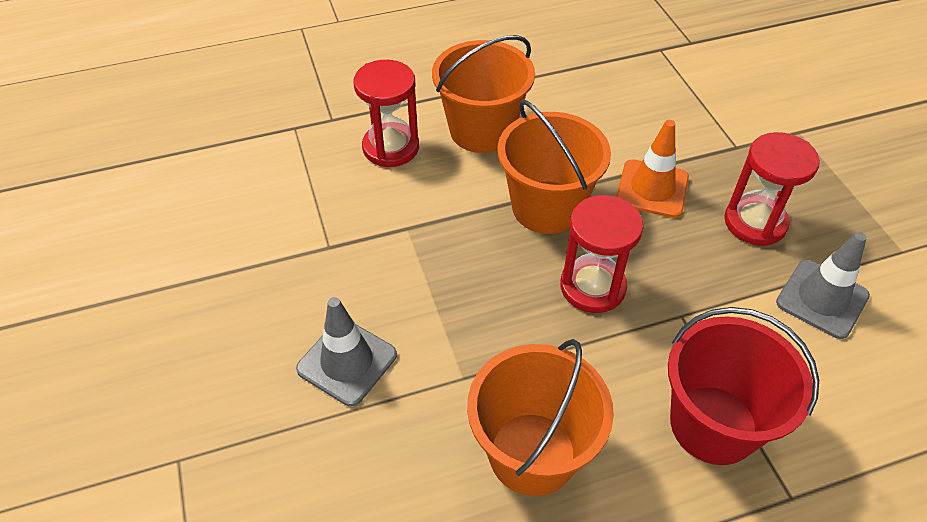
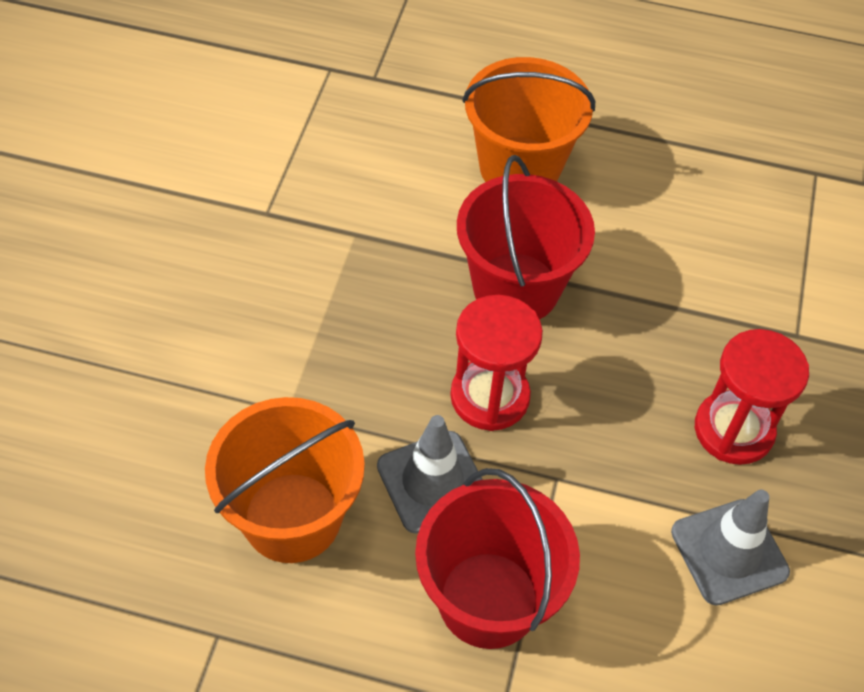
camera: 30 degrees right, 5 degrees up
grey traffic cone [296,297,397,406] -> grey traffic cone moved to [377,415,483,534]
red hourglass [354,60,419,167] -> none
orange bucket [498,100,611,234] -> red bucket [457,155,595,320]
orange traffic cone [616,120,689,218] -> none

